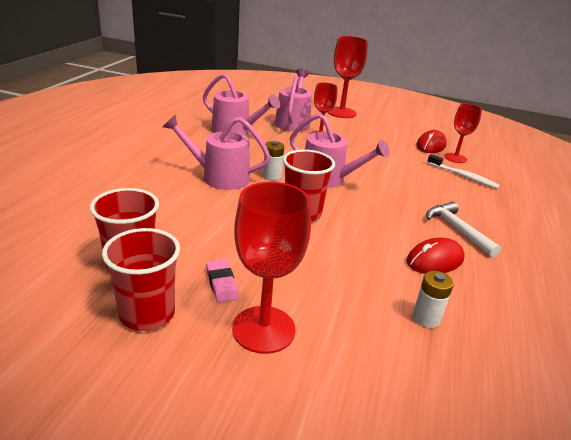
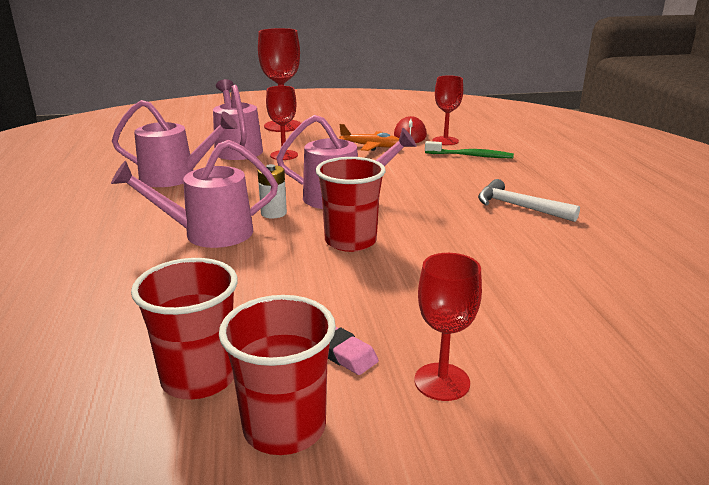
camera: 25 degrees left, 5 degrees down
red goblet [232,182,311,354] -> red goblet [414,253,482,401], size x0.64
red mouse [406,238,465,274] -> none
white battery [413,271,454,328] -> none
white toothbrush [427,154,500,189] -> green toothbrush [425,141,514,158]
none -> orange plane [339,124,399,151]

